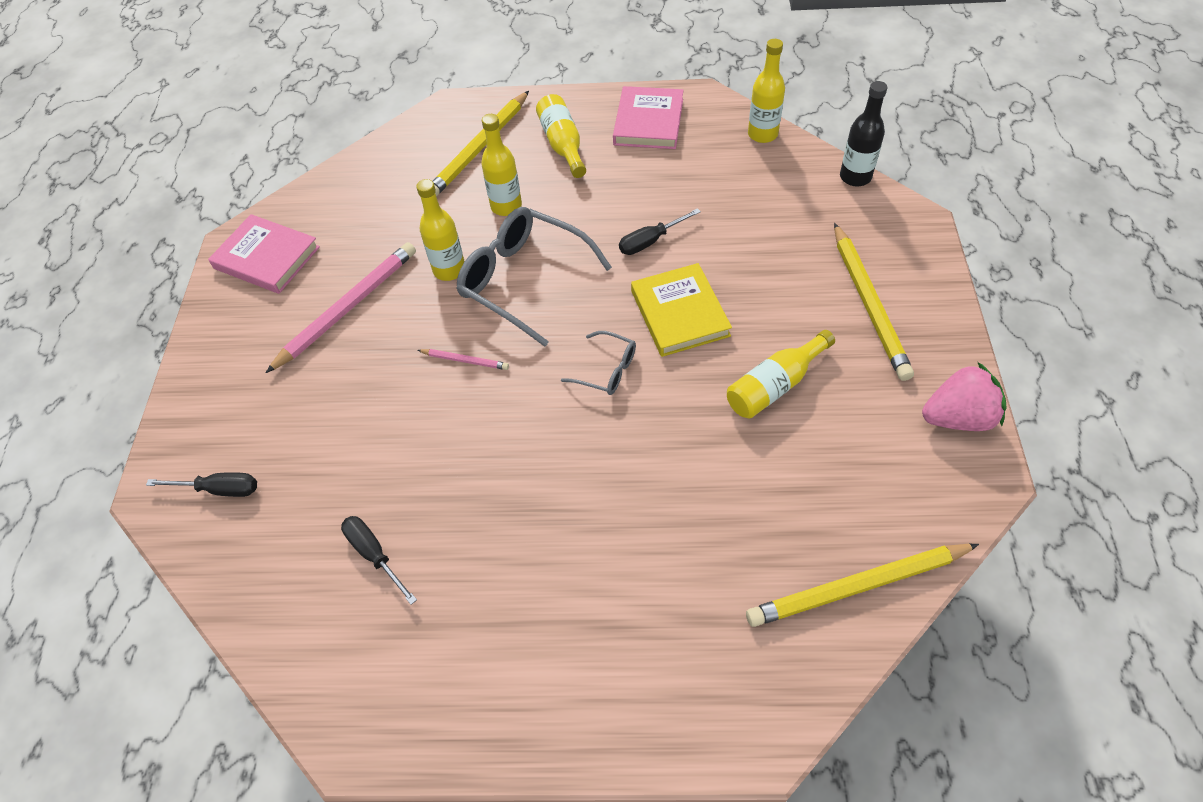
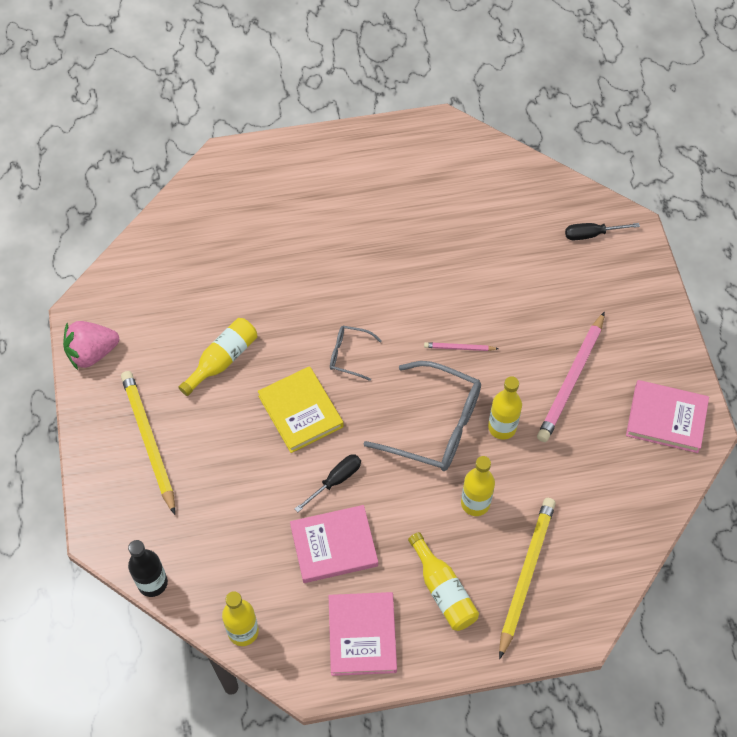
camera: 165 degrees right, 5 degrees up
black screwdriver [341,516,417,605] -> none
yellow pencil [746,544,979,627] -> none
none -> pink book [290,505,378,583]

